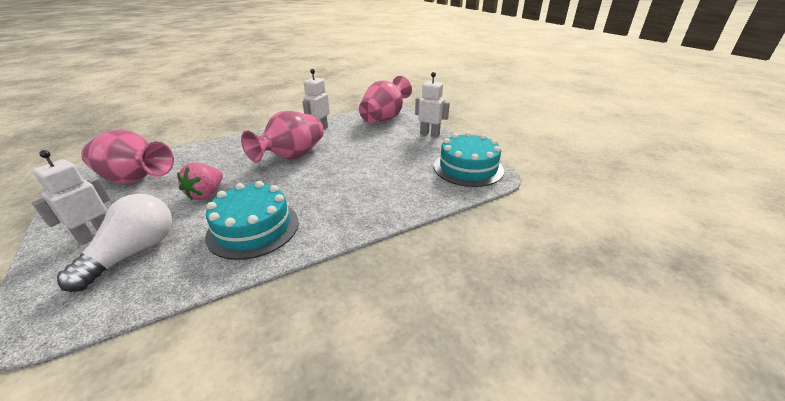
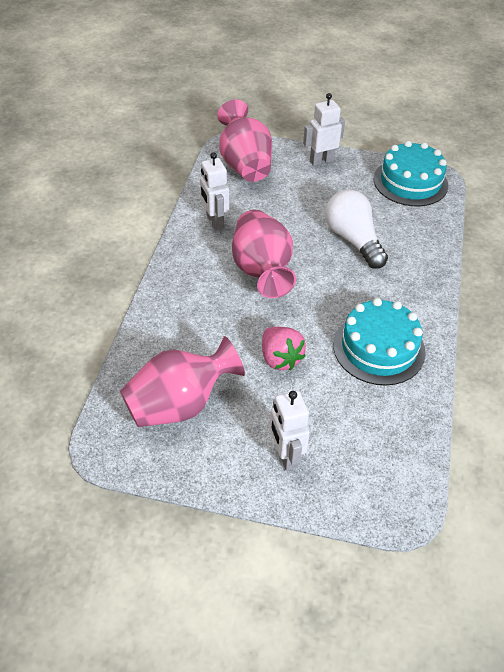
camera: 50 degrees left, 15 degrees up
white light bulb [57,194,172,292] -> white light bulb moved to [325,190,388,269]

